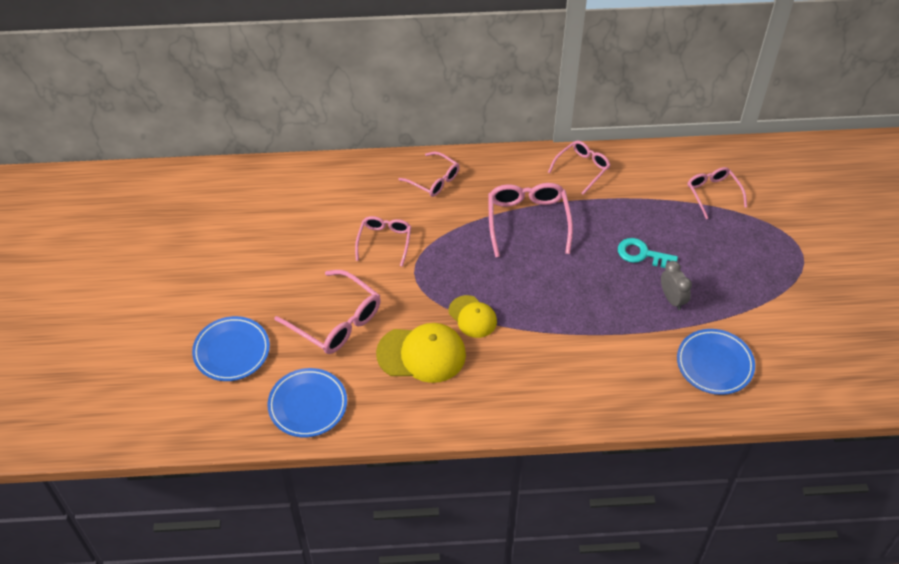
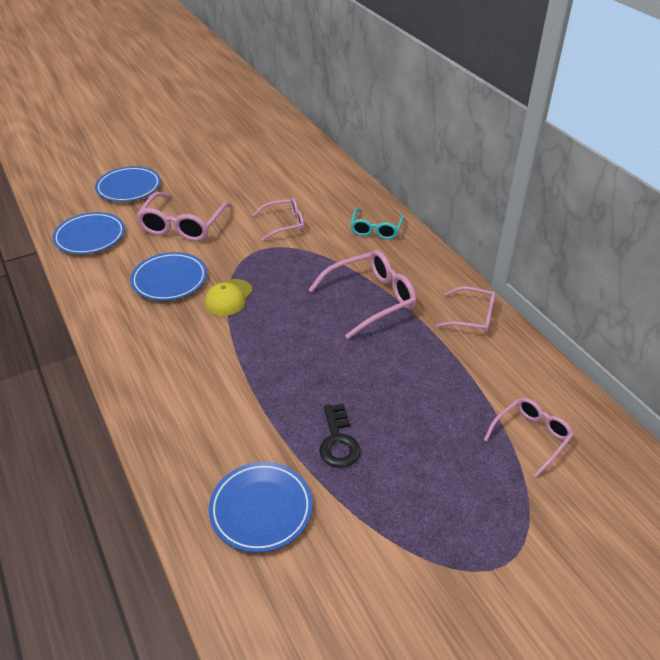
camera: 65 degrees right, 10 degrees down
yellow cap [376,323,466,383] -> blue plate [130,252,207,301]
pink glasses [398,152,460,197] -> turquoise glasses [350,208,404,239]
turquoise key [618,238,678,268] -> none
grey clock [661,261,692,310] -> black key [319,404,361,468]

